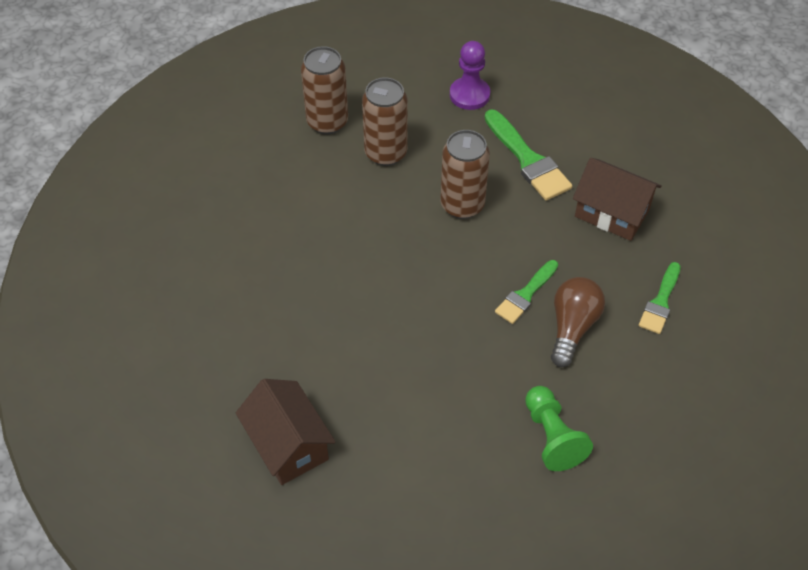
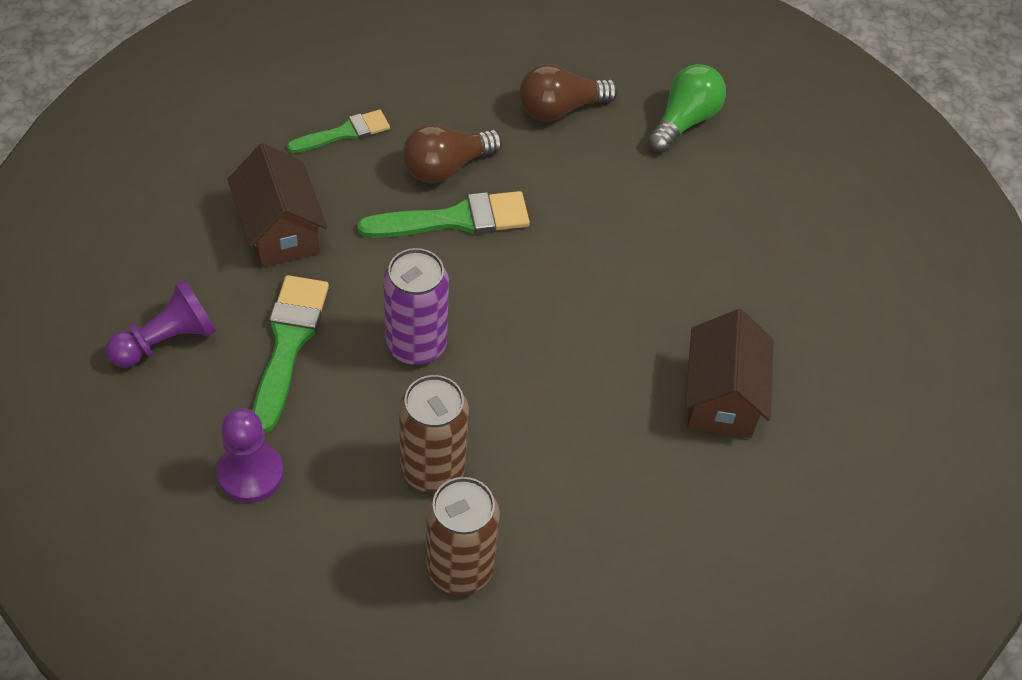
camera: 145 degrees left, 0 degrees up
brown house [236,379,335,485] -> brown house moved to [685,309,774,438]
brown can [441,130,490,219] -> purple can [383,248,449,365]
green brush [495,260,558,324] -> green brush [357,191,530,238], size x1.57
green pawn [525,386,593,471] -> brown light bulb [519,64,618,121]
none -> purple pawn [106,279,216,368]
none -> green light bulb [648,64,726,152]

